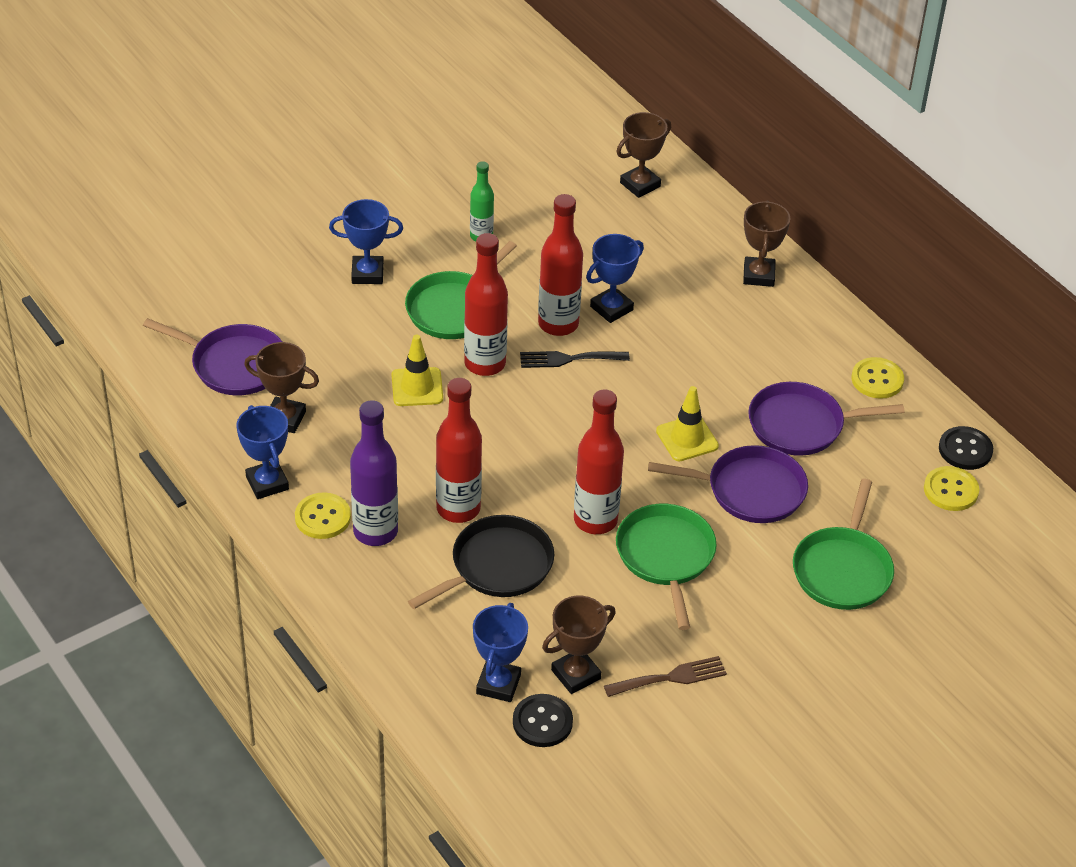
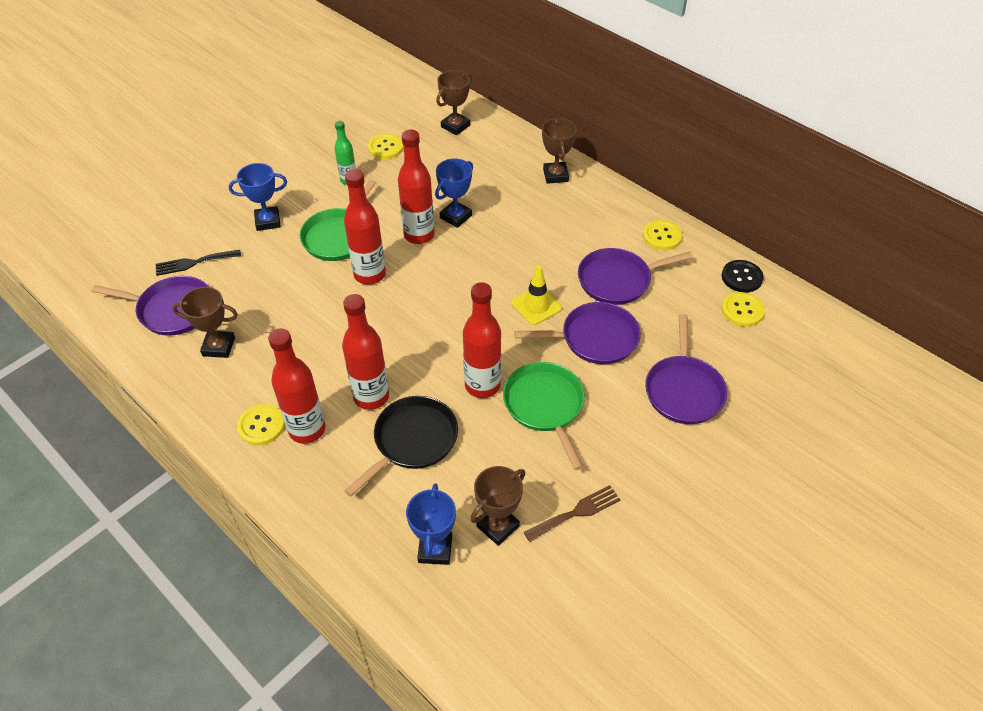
camera: 10 degrees left, 5 degrees up
blue trophy [237,405,289,499] -> none
purple bottle [350,400,398,546] -> red bottle [268,328,325,444]
yellow traffic cone [391,334,443,406] -> none
black button [513,694,573,747] -> none
black fork [520,351,630,368] -> black fork moved to [156,250,241,276]
green pan [793,479,894,610] -> purple pan [645,314,727,424]
none -> yellow button [368,134,404,159]

